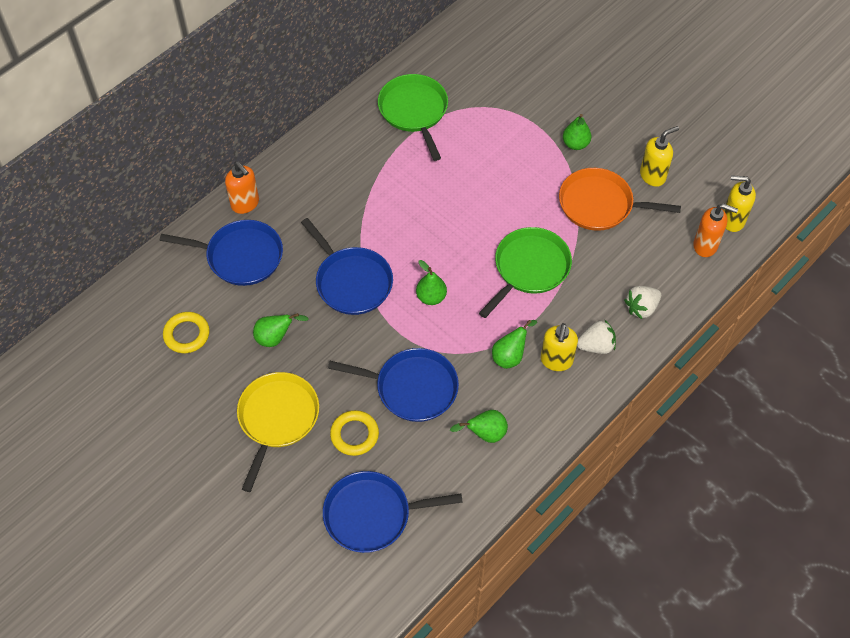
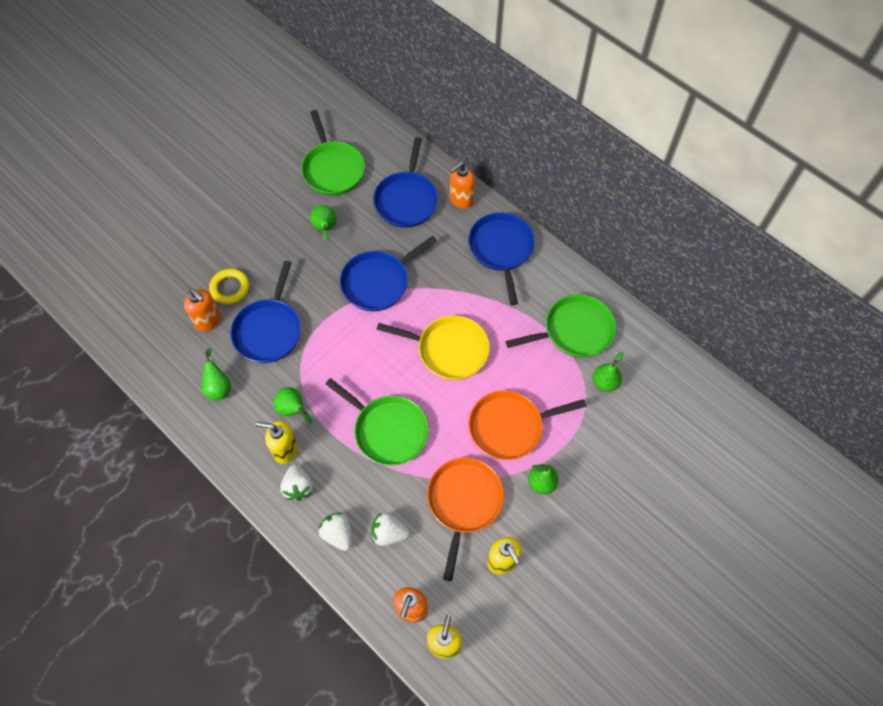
camera: 90 degrees right, 5 degrees up
yellow ring [163,312,210,353] -> green pan [301,110,365,195]
yellow pan [237,372,319,492] -> yellow pan moved to [377,315,490,380]
blue pan [323,471,463,553] -> blue pan moved to [468,212,535,305]
green pear [416,260,447,305] -> green pear moved to [593,352,624,392]
none -> orange soap dispenser [184,288,221,331]
none -> white strawberry [371,512,410,546]
none -> orange pan [469,390,586,460]

